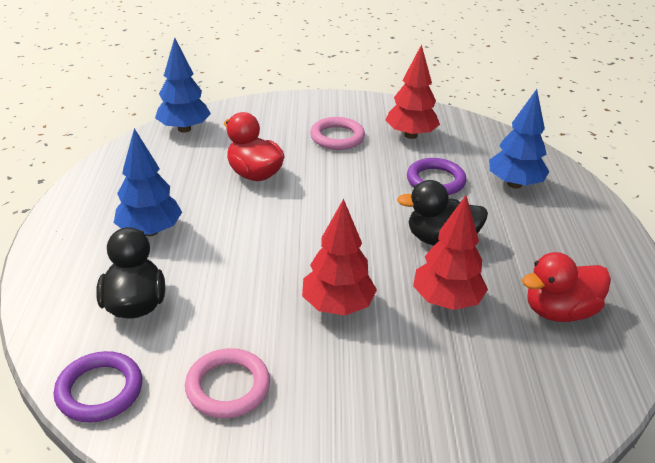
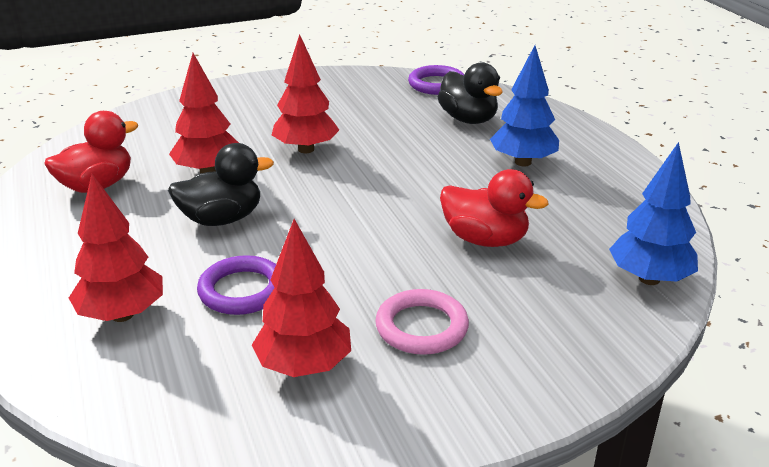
camera: 160 degrees right, 5 degrees down
pink ring [185,348,270,418] -> none
blue tree [489,89,549,189] -> red tree [69,174,163,322]

